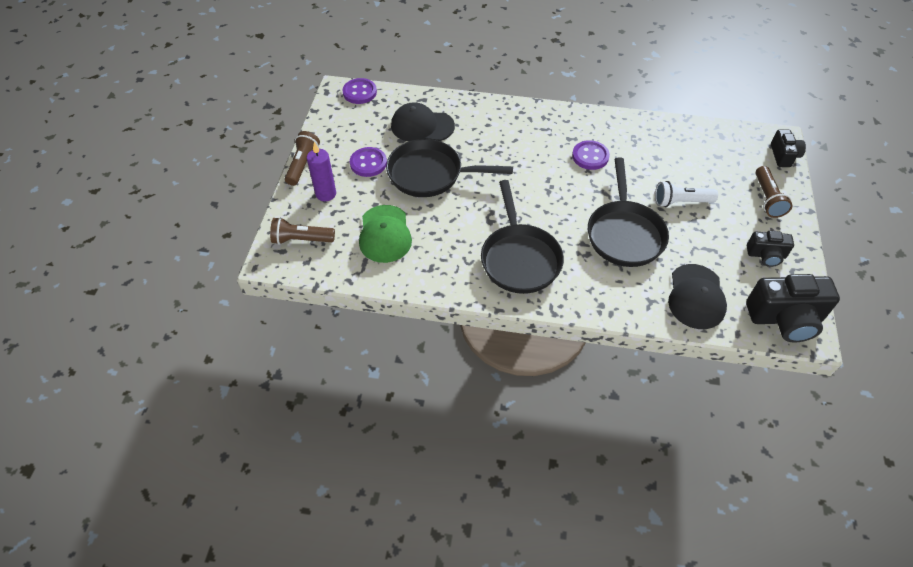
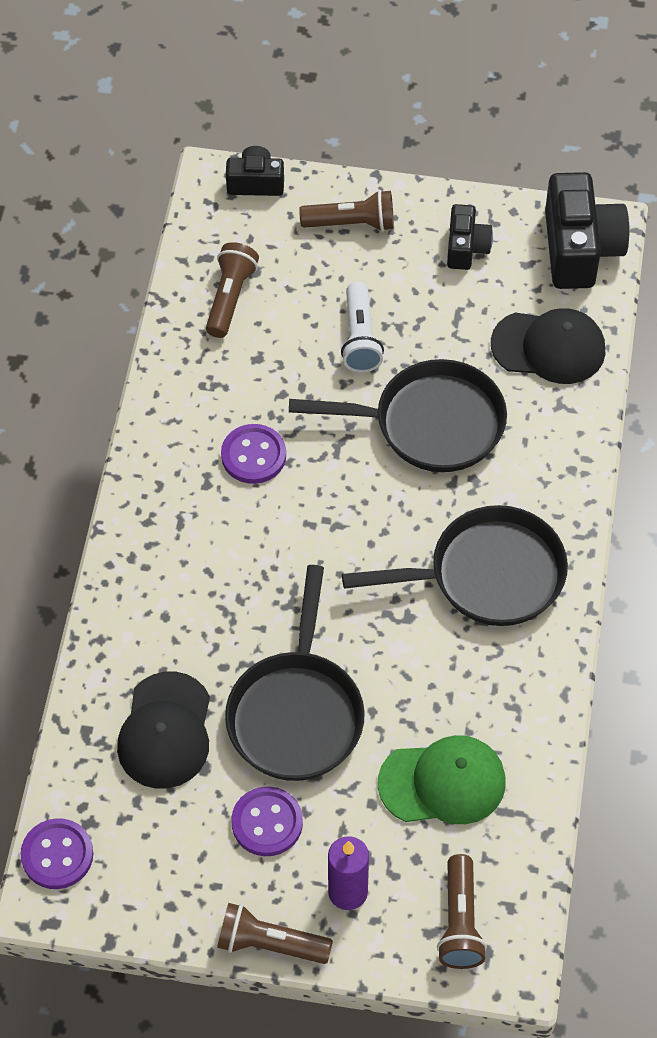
camera: 90 degrees left, 5 degrees up
none -> brown flashlight [206,242,259,338]

